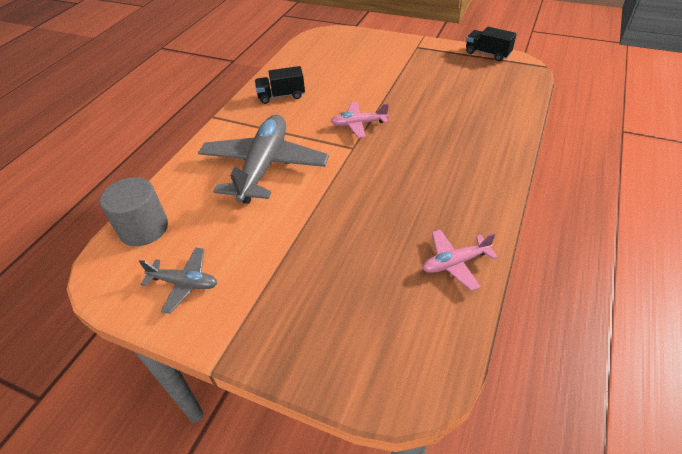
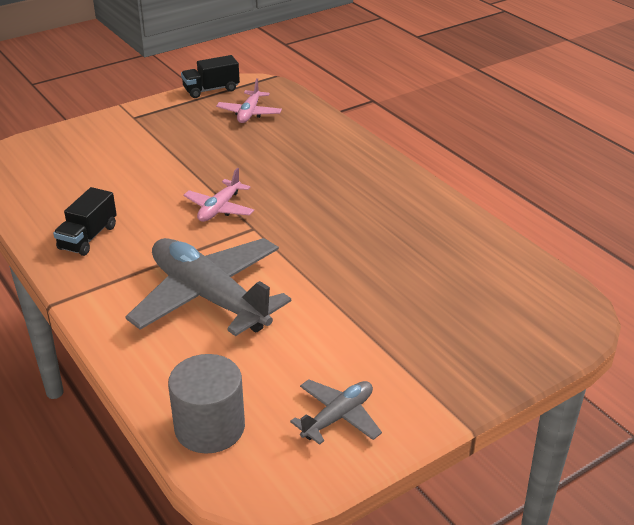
camera: 60 degrees left, 10 degrees down
pink plane [422,229,498,291] -> pink plane moved to [216,78,282,123]

